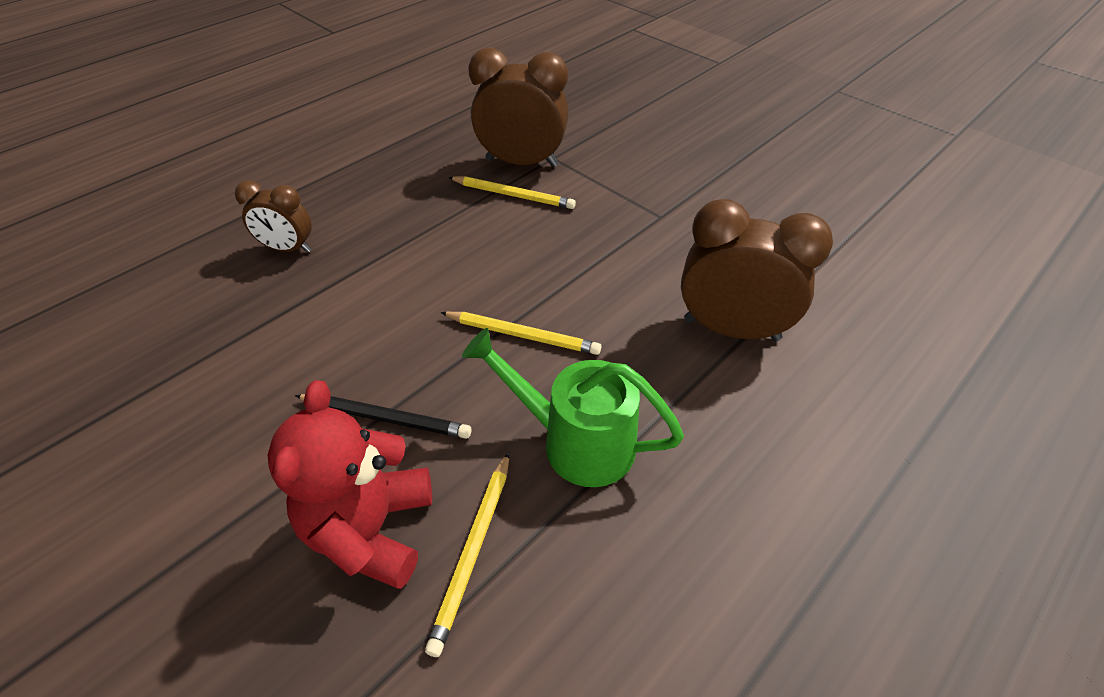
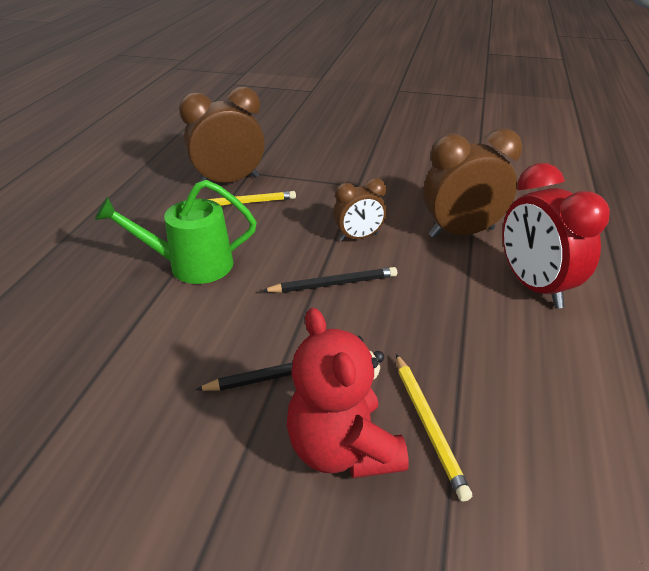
camera: 30 degrees left, 10 degrees down
brown clock [235,180,311,253] -> brown clock moved to [333,178,386,242]
yellow pencil [440,312,601,355] -> black pencil [262,267,397,293]
green watering can [462,328,684,487] -> green watering can moved to [95,180,257,284]
none -> red clock [503,163,610,309]

